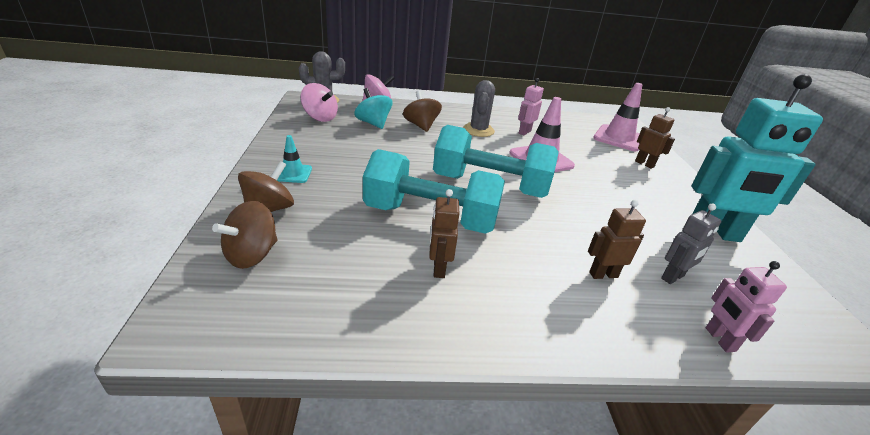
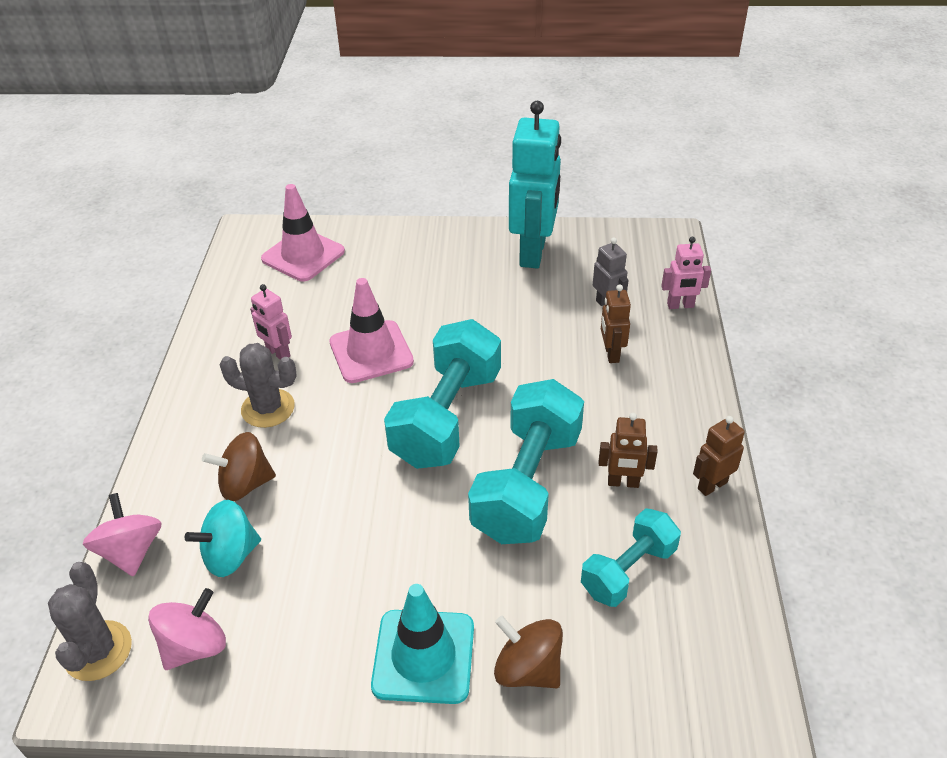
camera: 80 degrees left, 10 degrees up
brown spinning top [212,201,278,269] -> none
turquoise traffic cone [277,135,312,183] -> turquoise traffic cone [371,584,474,704], size x1.83
brown robot [635,107,675,169] -> brown robot moved to [693,416,745,496]
none -> turquoise dumbbell [581,508,681,607]

